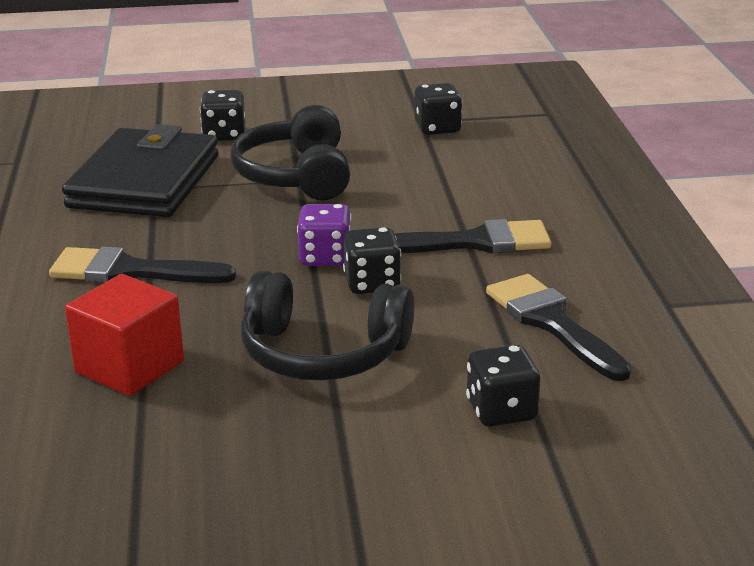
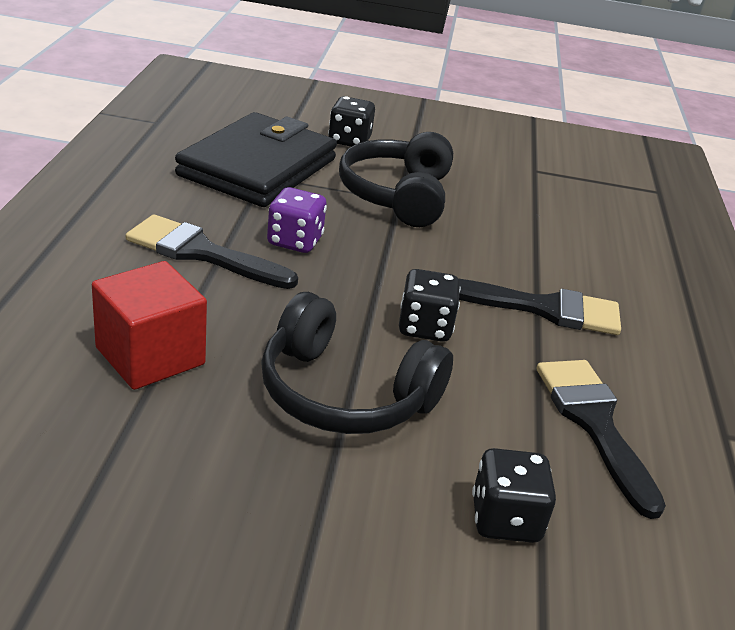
camera: 10 degrees right, 5 degrees up
purple dice [297,204,351,266] -> purple dice moved to [267,187,327,253]
black dice [415,83,462,135] -> none

